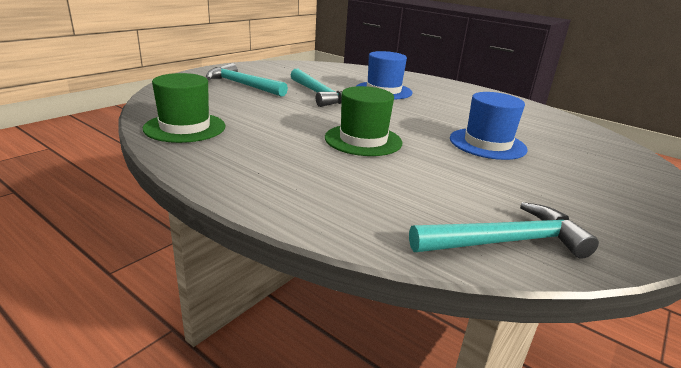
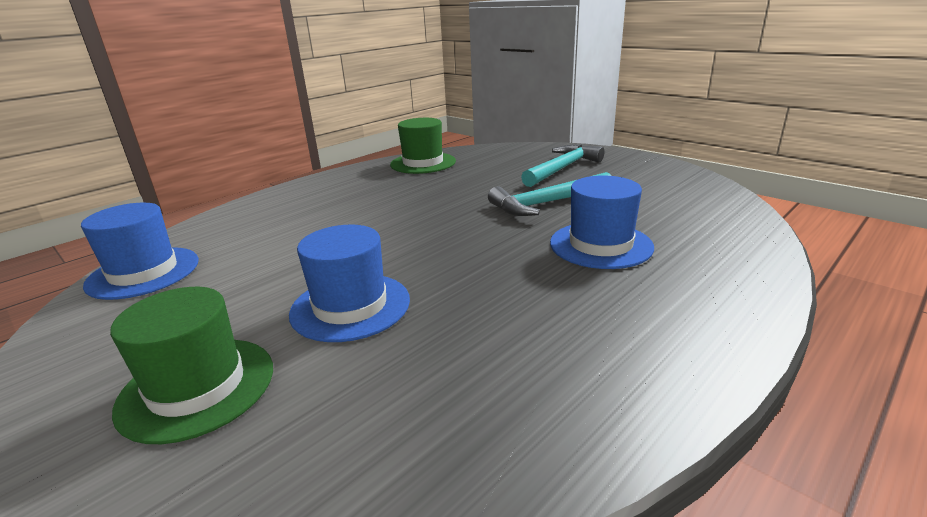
camera: 100 degrees right, 0 degrees up
green hat [325,86,402,156] -> green hat moved to [110,287,273,444]
turquoise hammer [409,202,599,259] -> blue hat [81,203,199,300]

